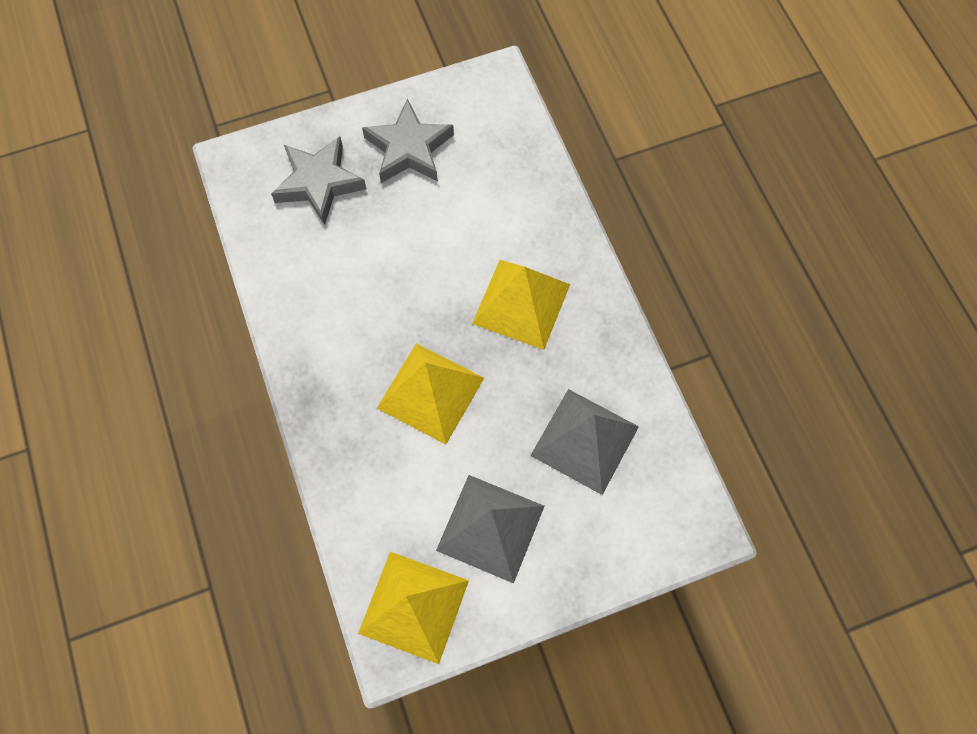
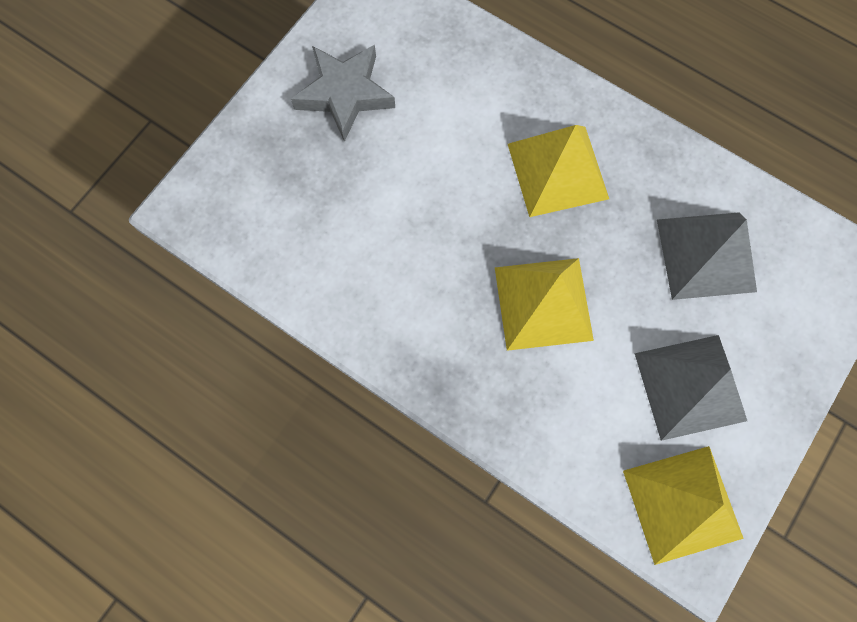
camera: 35 degrees left, 5 degrees up
grey star [271,137,366,225] -> none

